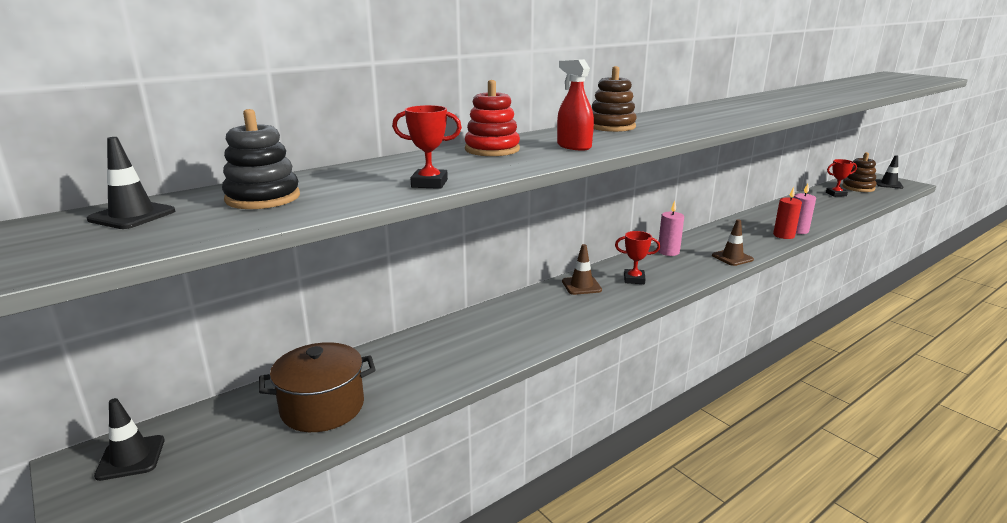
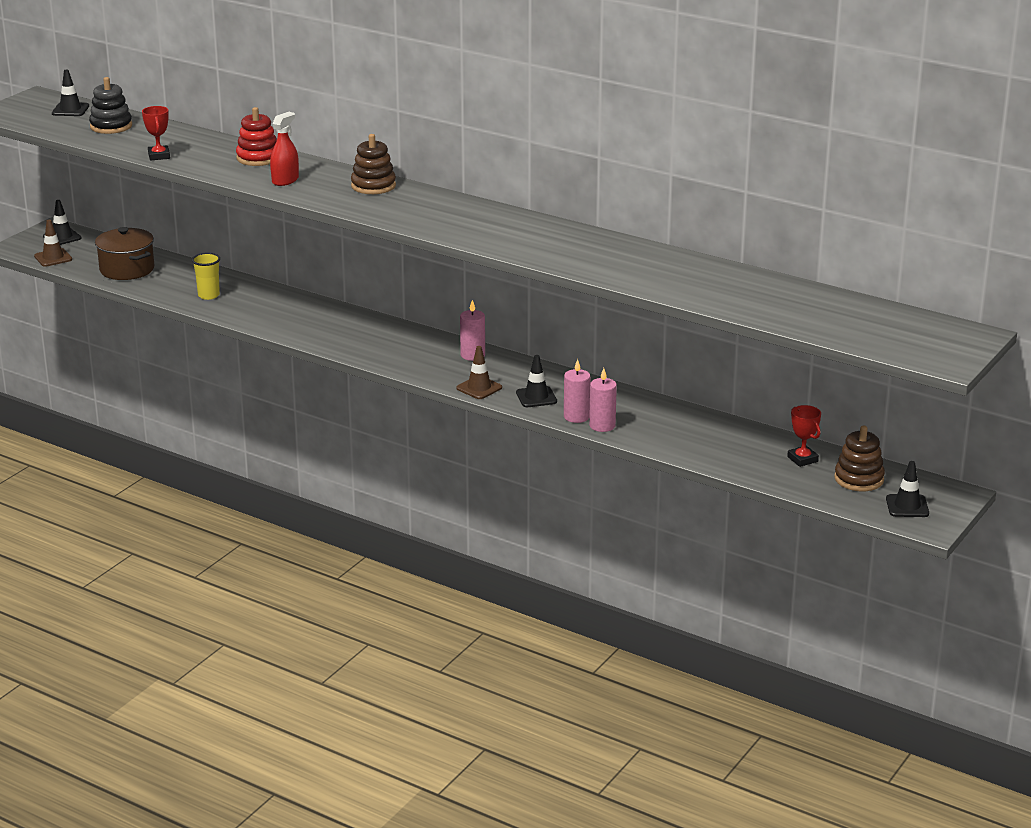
camera: 70 degrees right, 5 degrees up
brown traffic cone [562,244,602,295] -> brown traffic cone moved to [34,220,72,267]
red trophy [615,231,660,284] -> none
red candle [773,187,802,239] -> pink candle [564,359,591,423]
none -> yellow cup [192,253,220,300]
none -> black traffic cone [516,355,557,407]

